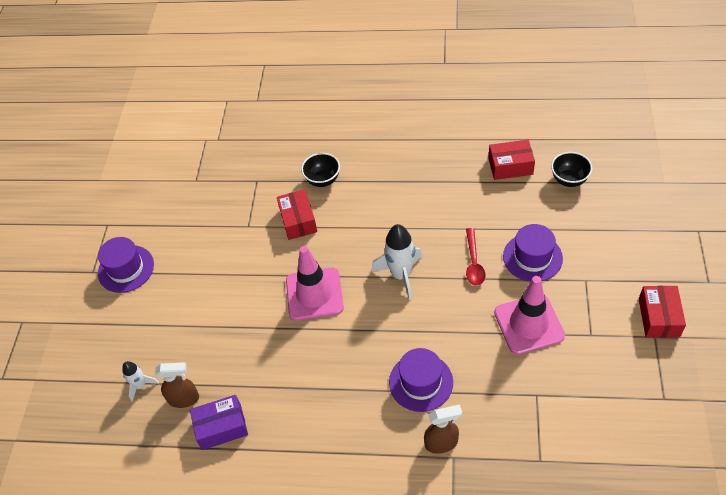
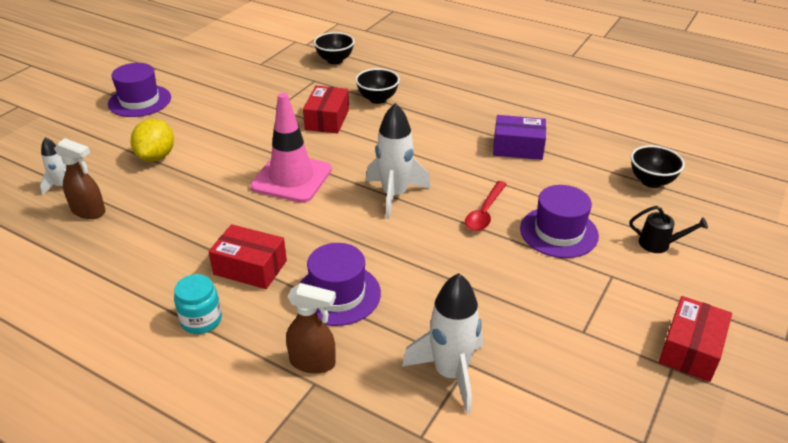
camera: 20 degrees right, 15 degrees down
purple box [190,395,248,450] -> purple box moved to [493,115,546,160]
red box [488,140,535,180] -> red box moved to [208,224,287,289]
pink traffic cone [494,276,565,355] -> none
none -> yellow lemon [131,119,174,162]
none -> turquoise jar [174,274,222,334]
none -> black bowl [314,32,354,64]
none -> white rocket [402,273,483,414]
none -> black watering can [630,206,708,253]

